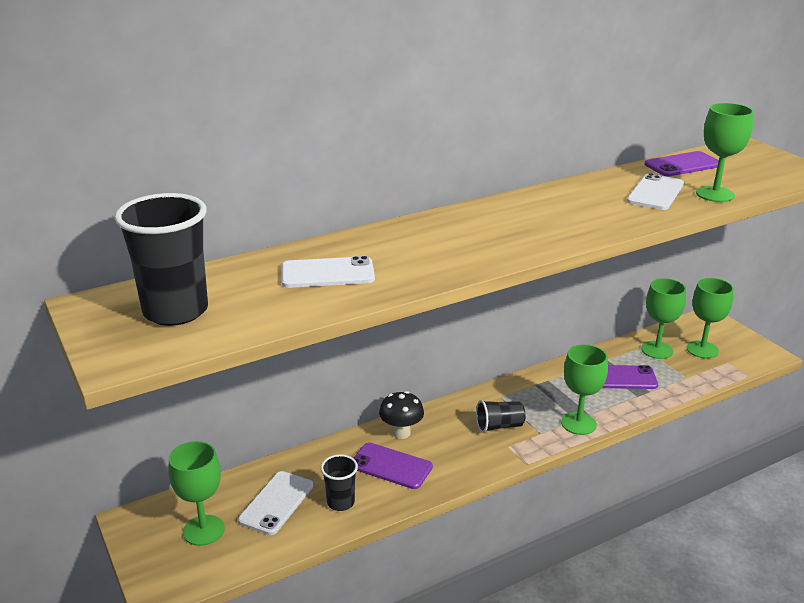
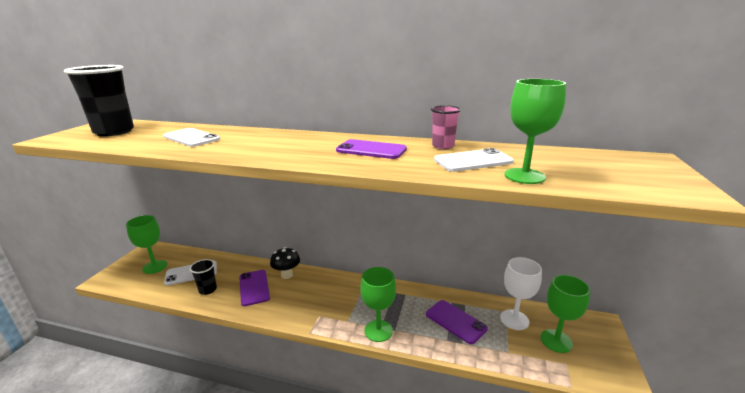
camera: 45 degrees right, 5 degrees down
black cup [476,400,525,433] -> none
green goblet [641,278,686,359] -> white goblet [500,257,542,330]
purple phone [645,151,719,176] -> purple phone moved to [336,139,407,159]
none -> pink cup [431,105,461,149]

